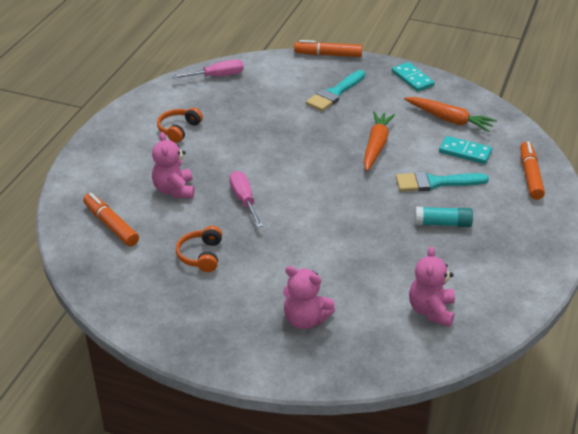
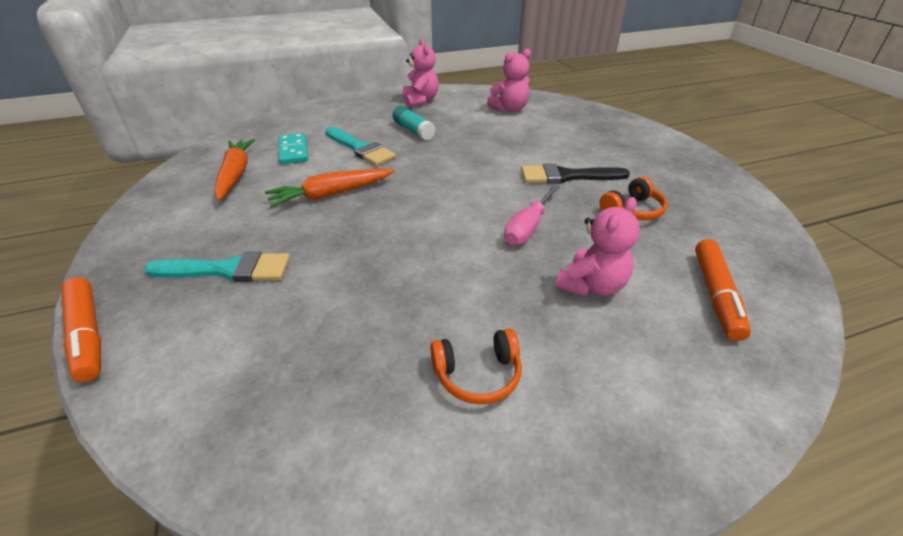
camera: 130 degrees left, 0 degrees up
pink screwdriver [172,60,244,79] -> none
pink teddy bear [283,266,335,329] -> pink teddy bear moved to [403,39,439,107]
turquoise domino [392,62,435,92] -> none
orange marker [520,141,545,200] -> none
none -> black brush [521,163,630,184]

